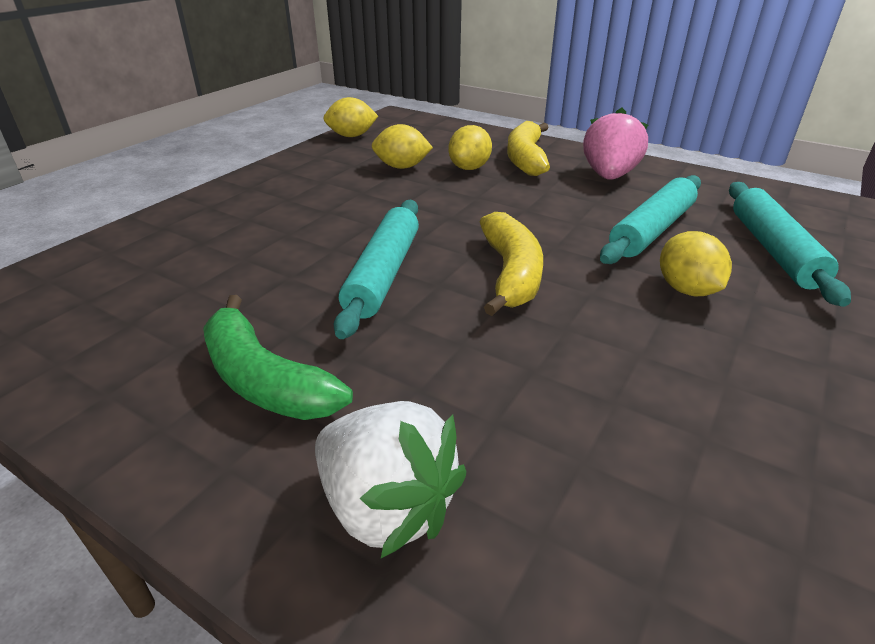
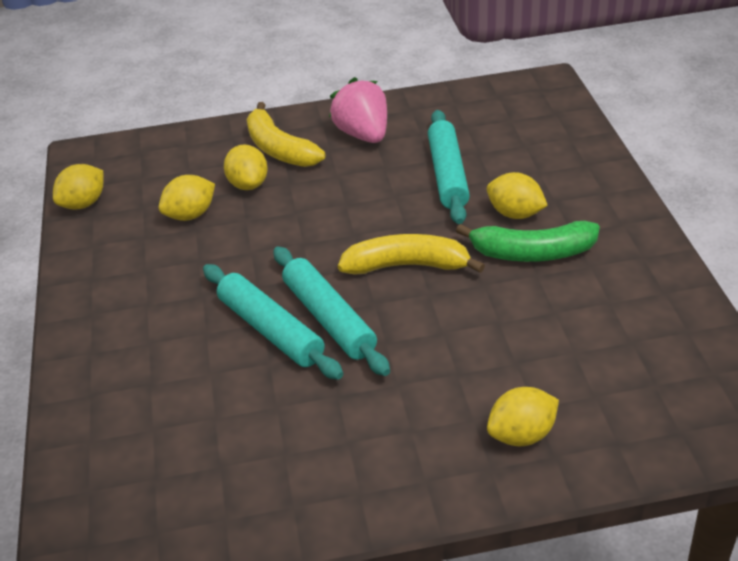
camera: 40 degrees left, 5 degrees up
green banana [203,295,353,420] -> green banana moved to [456,221,600,262]
white strawberry [315,401,466,558] -> yellow lemon [487,387,559,446]
yellow banana [480,212,543,316] -> yellow banana turned 45 degrees counterclockwise [338,234,485,275]
turquoise rolling pin [729,182,851,307] -> turquoise rolling pin moved to [203,264,343,380]

